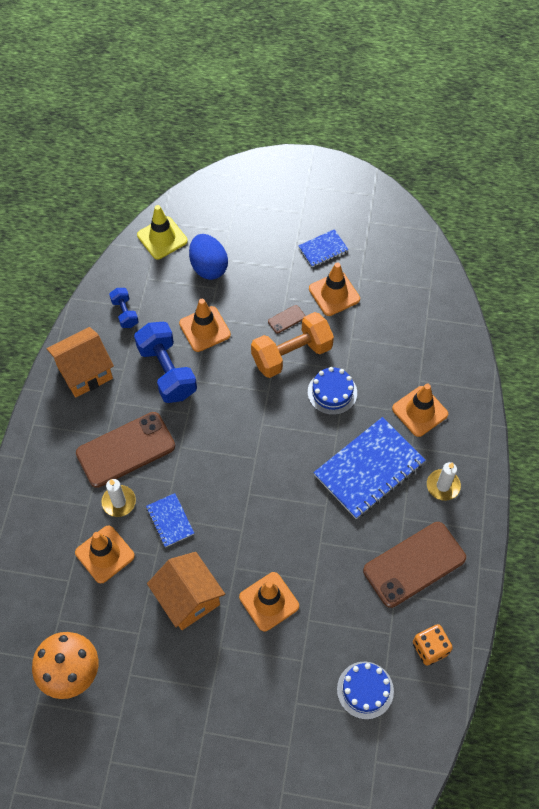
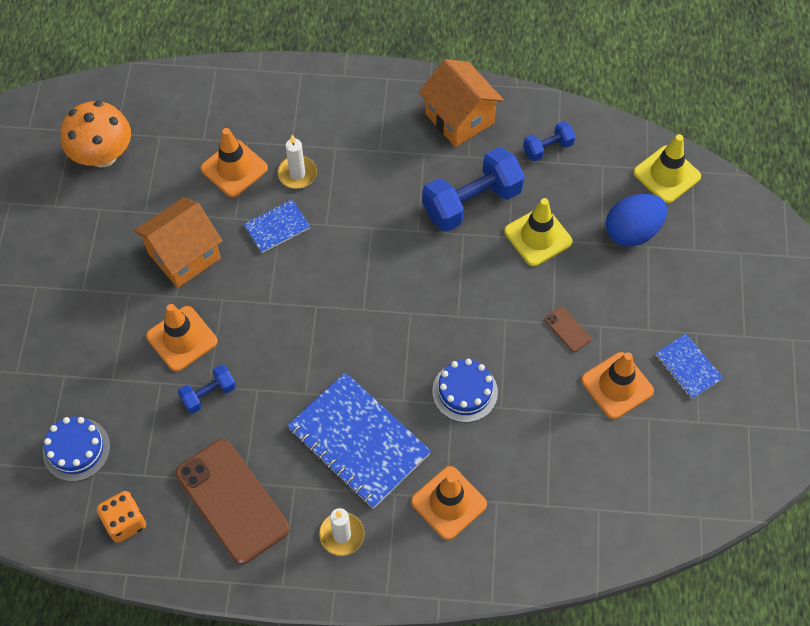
camera: 85 degrees right, 0 degrees up
brown phone [76,412,175,488] -> none
orange traffic cone [179,299,231,352] -> yellow traffic cone [504,198,572,266]
orange dumbbell [251,312,334,378] -> none
none -> blue dumbbell [178,365,236,414]

